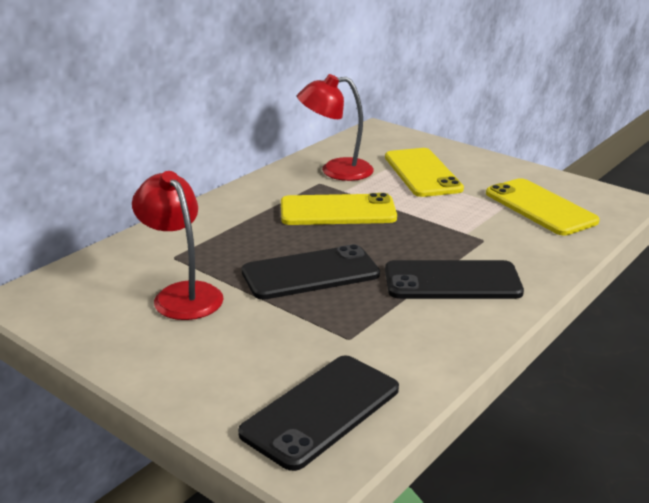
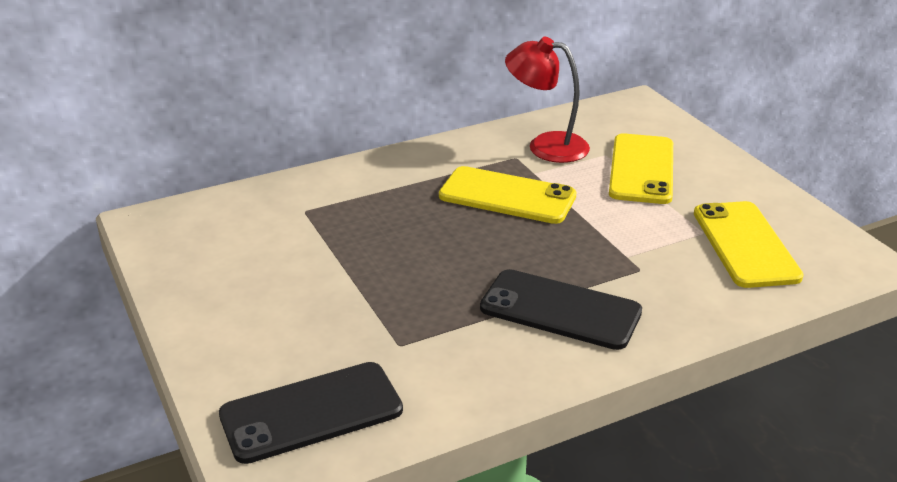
camera: 25 degrees right, 5 degrees up
red lamp [132,171,224,320] -> none
black phone [242,244,380,300] -> none

